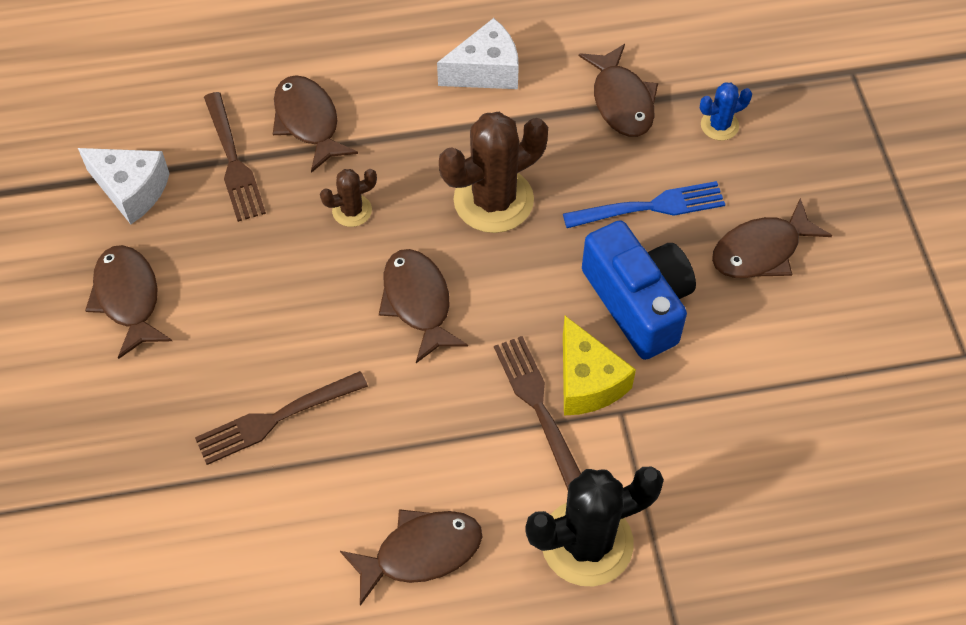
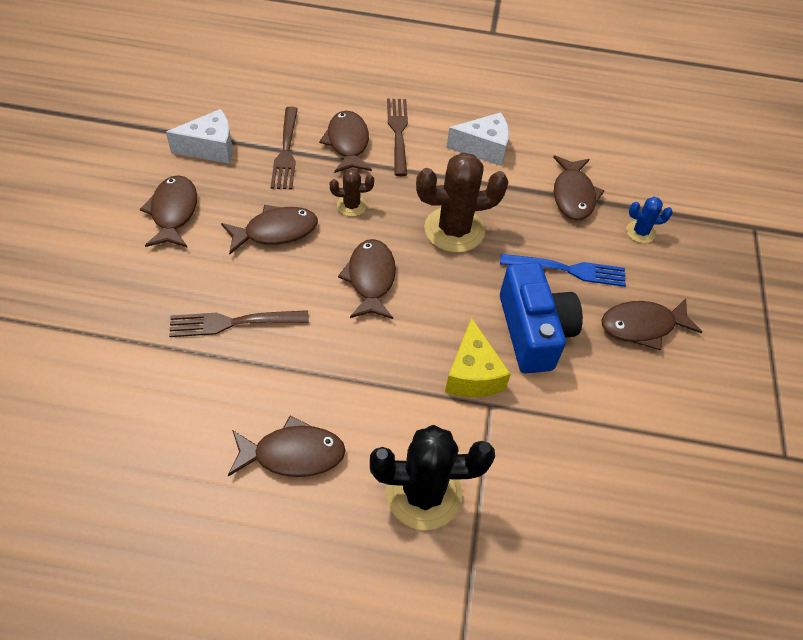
camera: 15 degrees right, 5 degrees down
white cheese [78,148,170,224] -> white cheese turned 60 degrees counterclockwise [166,109,233,164]
brown fork [494,336,581,490] -> brown fork moved to [387,99,408,176]
none -> brown fish [221,205,318,254]

